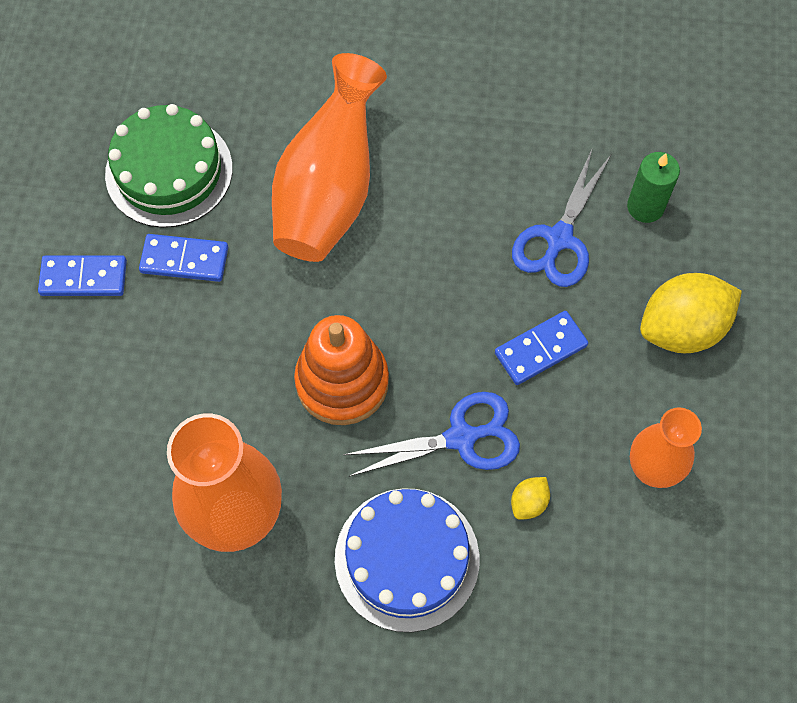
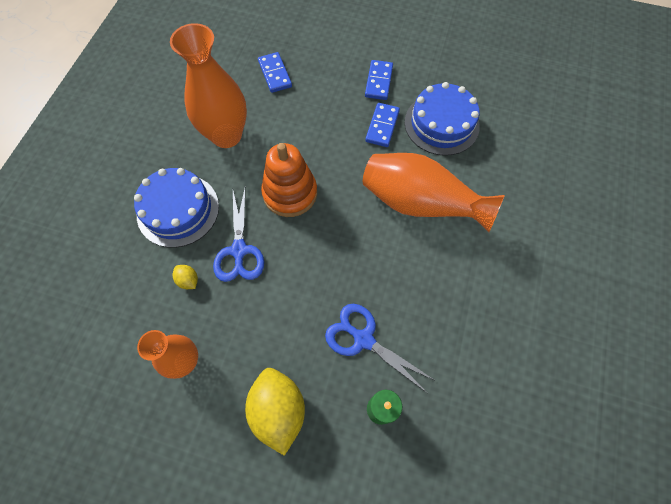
camera: 100 degrees right, 0 degrees up
green cake [105,104,233,228] -> blue cake [405,82,480,156]
blue domino [495,311,588,385] -> blue domino moved to [258,52,292,93]

